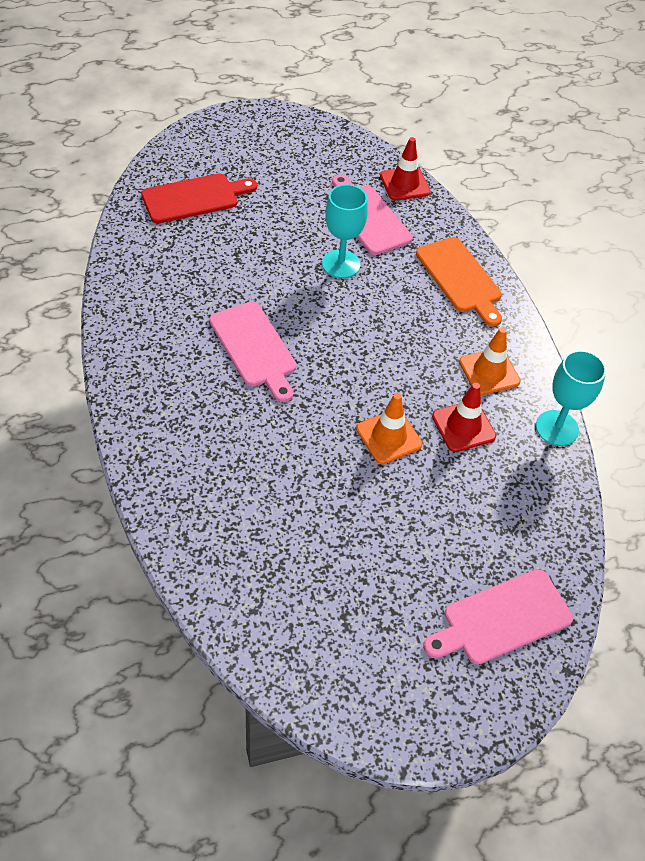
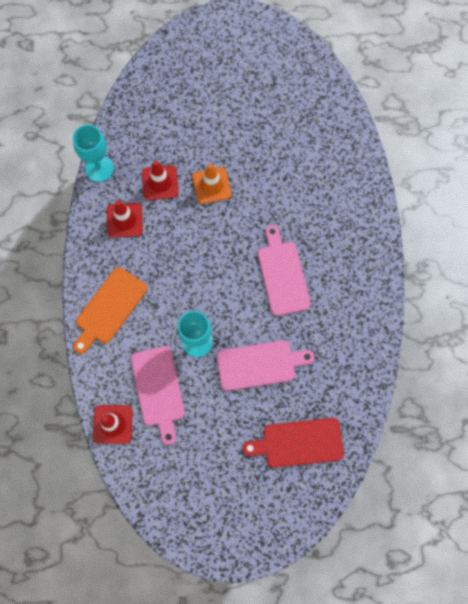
camera: 160 degrees left, 20 degrees up
orange cutting board [416,237,502,327] -> orange cutting board turned 135 degrees counterclockwise [73,267,148,354]
pink cutting board [423,569,573,665] -> pink cutting board moved to [217,340,315,391]
orange traffic cone [459,327,521,395] -> red traffic cone [107,200,143,238]

